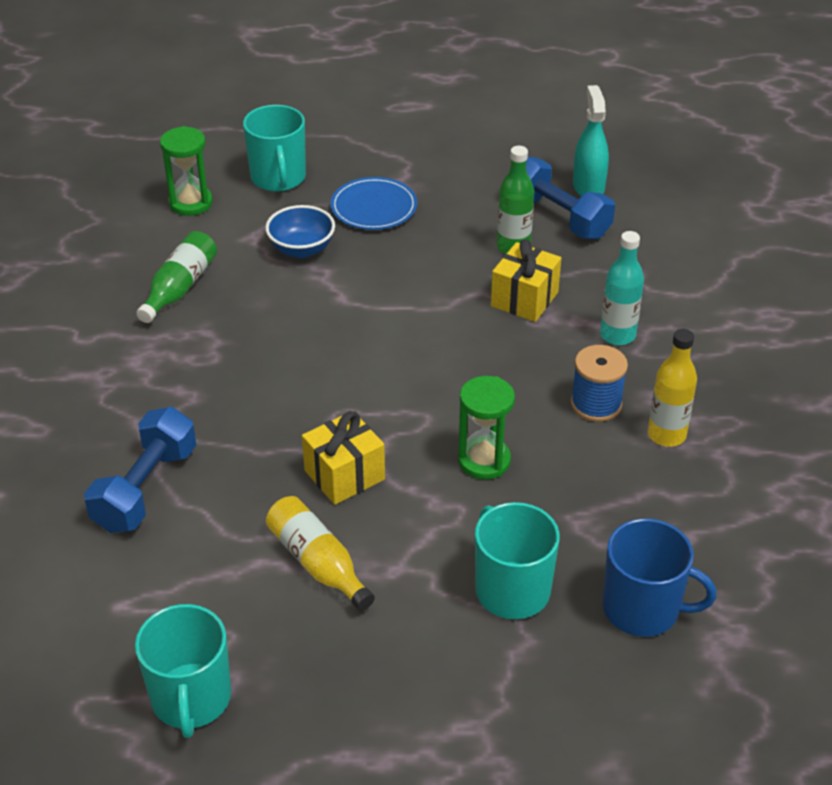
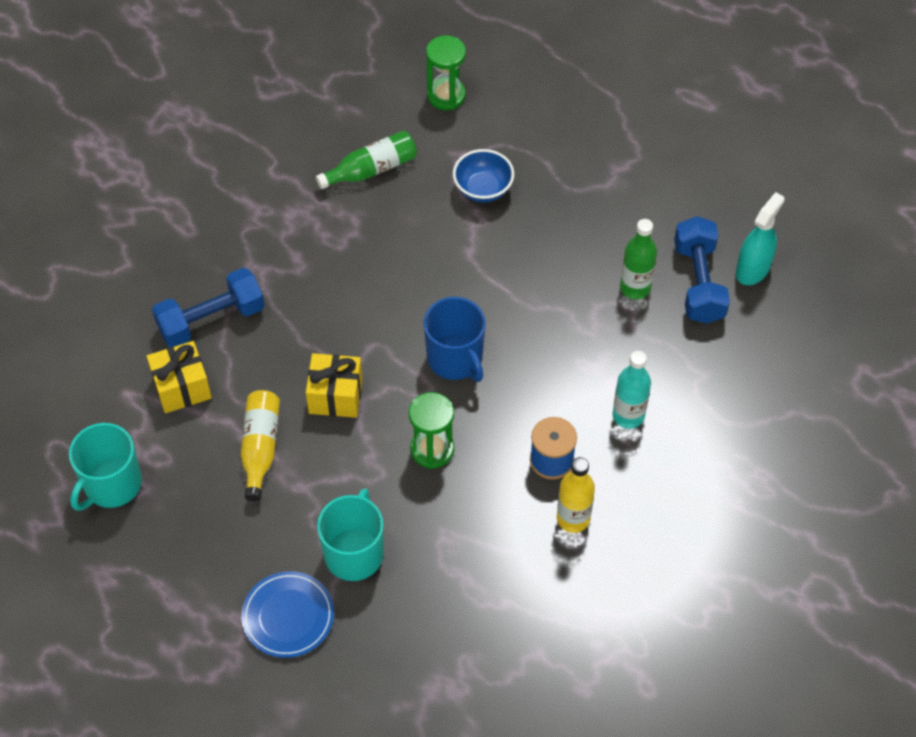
camera: 40 degrees right, 15 degrees up
turquoise mug [243,105,306,192] -> none
blue plate [330,177,417,230] -> blue plate moved to [241,571,334,658]
yellow gift [491,239,561,322] -> yellow gift moved to [147,341,212,413]
blue mug [603,519,717,637] -> blue mug moved to [424,297,485,382]

